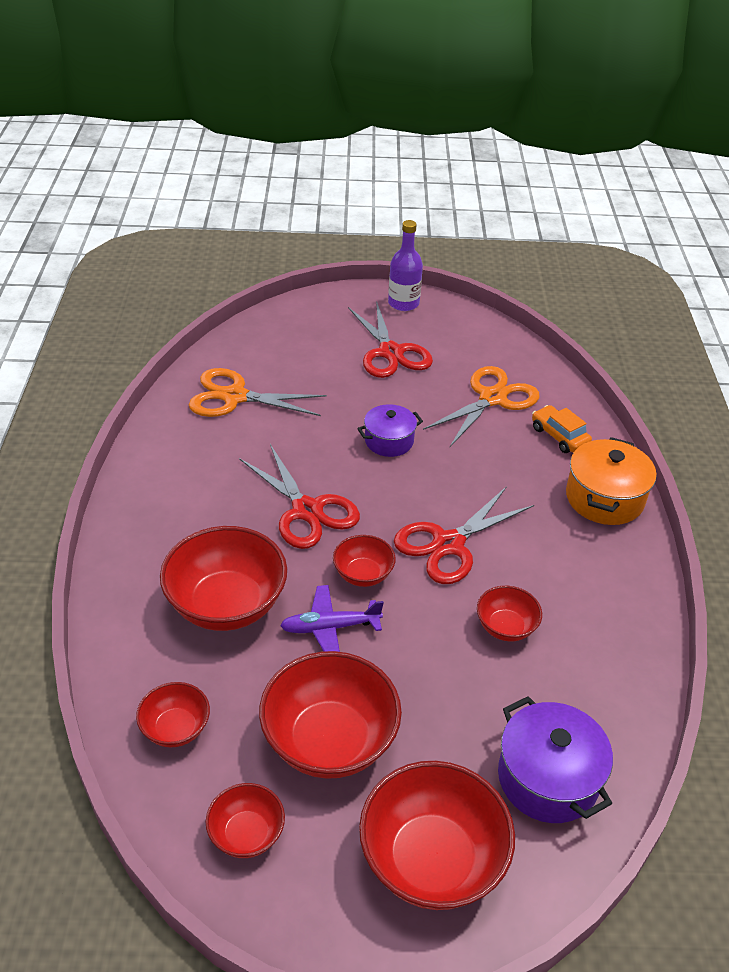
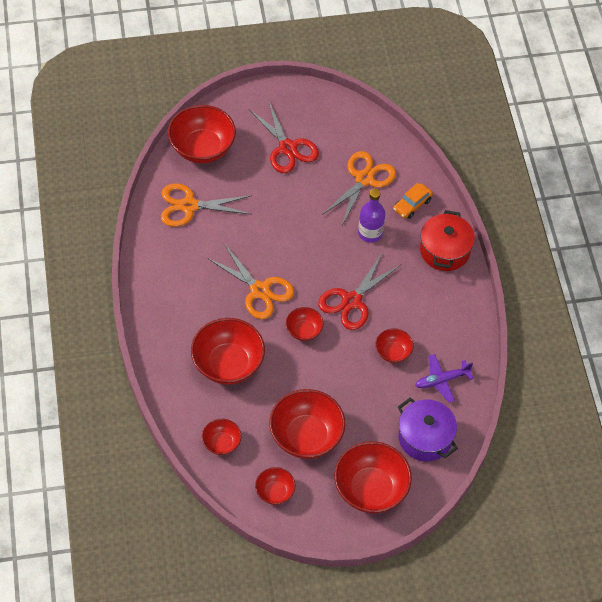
camera: 10 degrees left, 15 degrees up
red scissors [239,444,360,549] -> orange scissors [207,245,294,319]
purple plane [280,585,384,652] -> purple plane moved to [415,354,474,403]
purple pot [357,404,423,457] -> none
purple bottle [388,220,423,311] -> purple bottle moved to [358,189,385,243]
orange car [532,405,592,453] -> orange car turned 90 degrees counterclockwise [393,183,433,219]
orange pot [566,437,657,525] -> red pot [420,210,475,271]
none -> red bowl [168,105,236,163]

